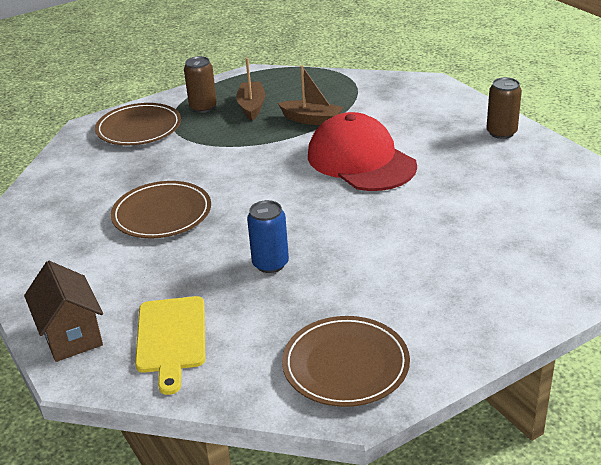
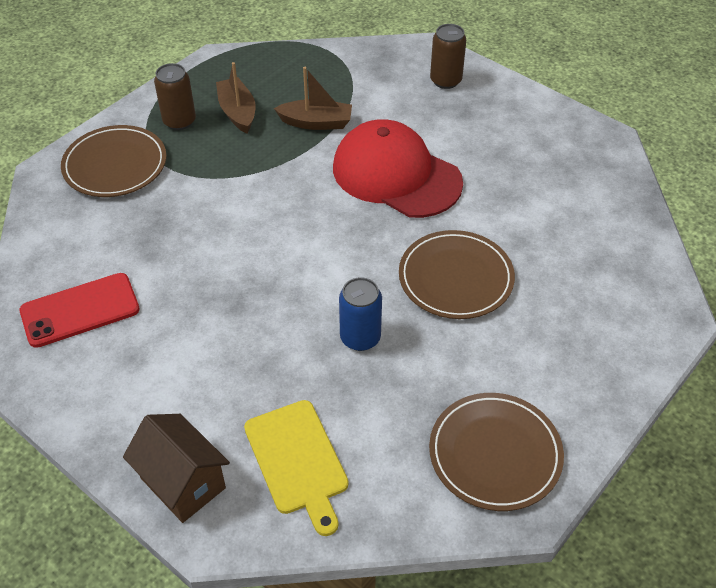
camera: 20 degrees left, 15 degrees up
brown plate [111,181,211,238] -> brown plate moved to [399,230,515,319]
brown can [486,77,522,139] -> brown can moved to [430,24,466,89]
none -> red phone [20,273,140,348]

